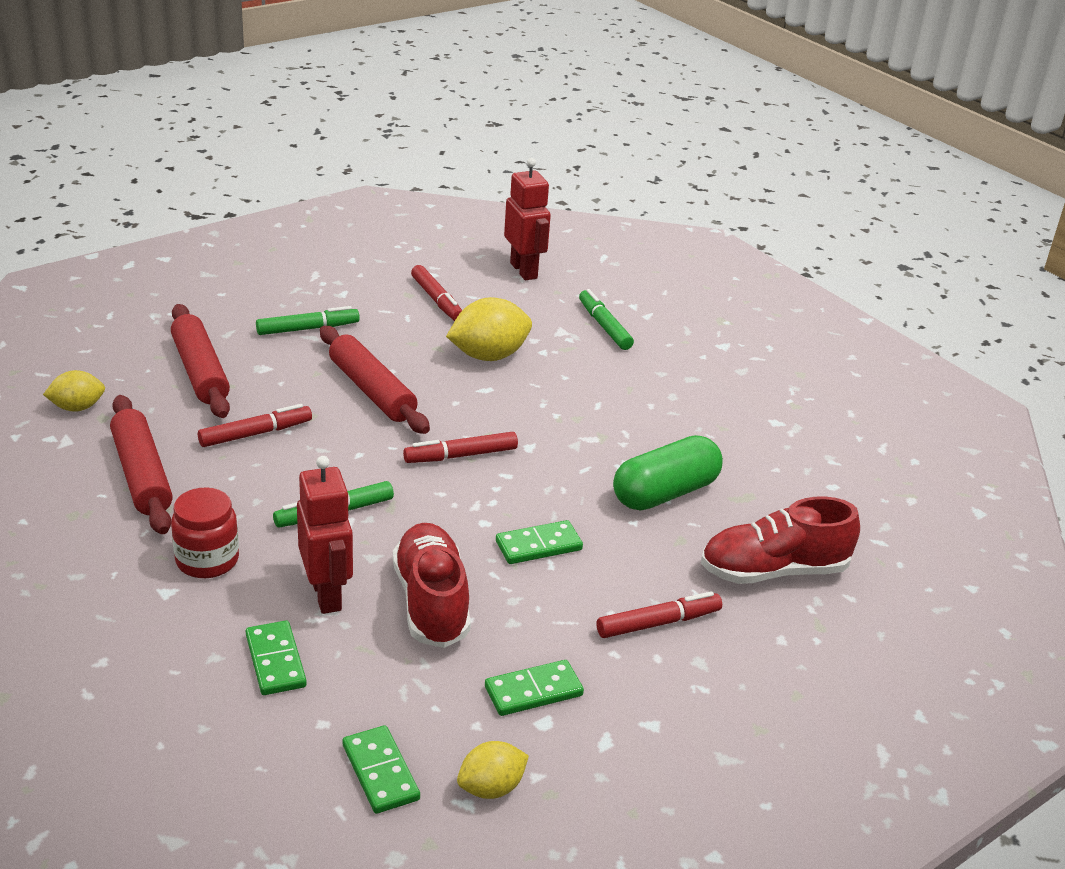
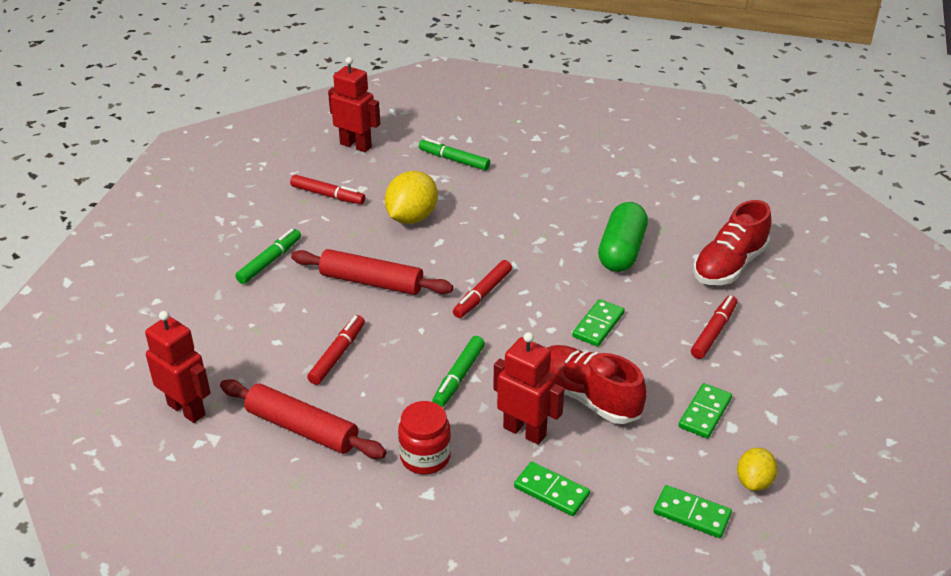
camera: 35 degrees left, 5 degrees up
yellow lemon [43,370,105,412] -> red robot [145,311,211,423]
red rolling pin [171,304,230,418] -> none

